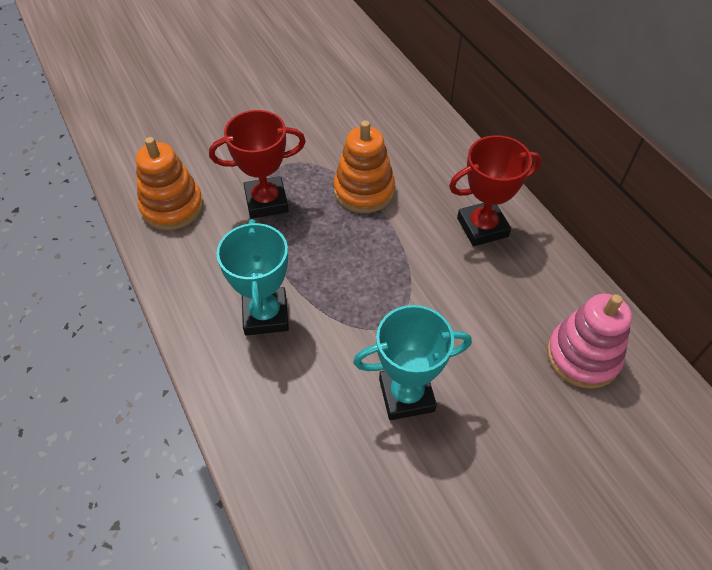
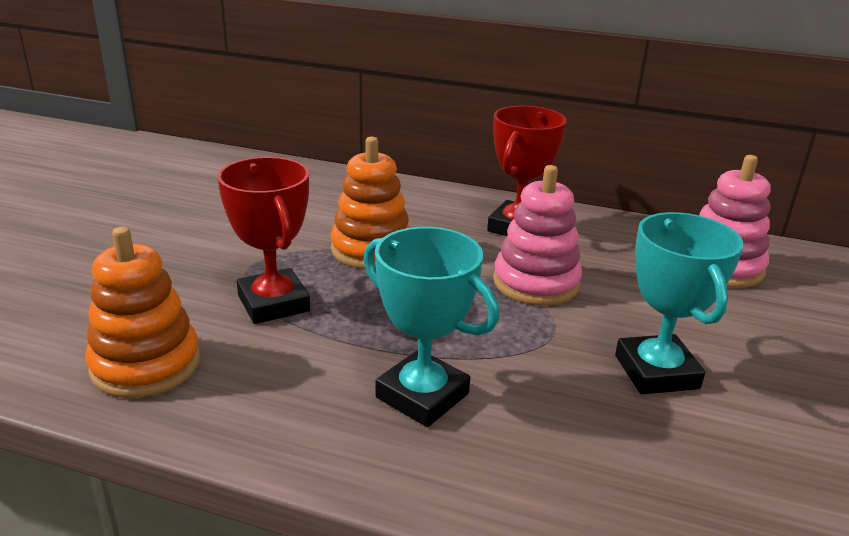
camera: 45 degrees left, 25 degrees down
red trophy [209,110,306,219] -> red trophy turned 60 degrees counterclockwise [217,157,310,324]
turquoise trophy [353,305,472,420] -> turquoise trophy turned 45 degrees counterclockwise [615,212,744,394]
none -> pink stacking toy [493,165,582,306]

